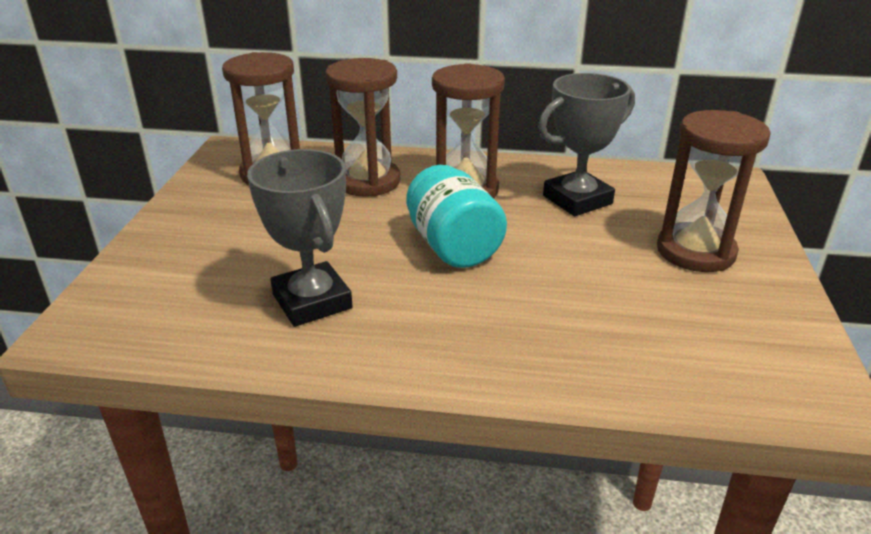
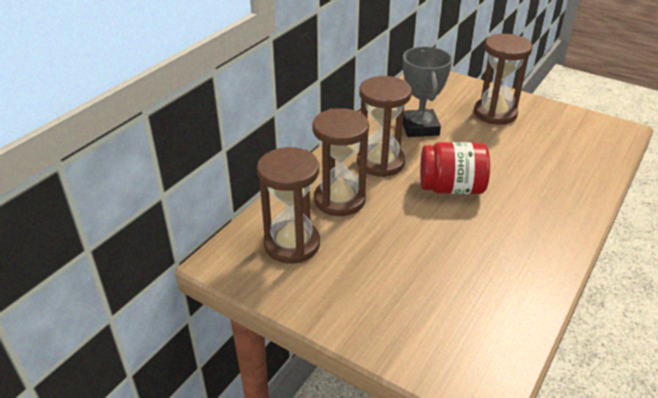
camera: 65 degrees left, 5 degrees up
grey trophy [247,149,353,327] -> none
turquoise jar [406,165,507,268] -> red jar [420,142,490,194]

